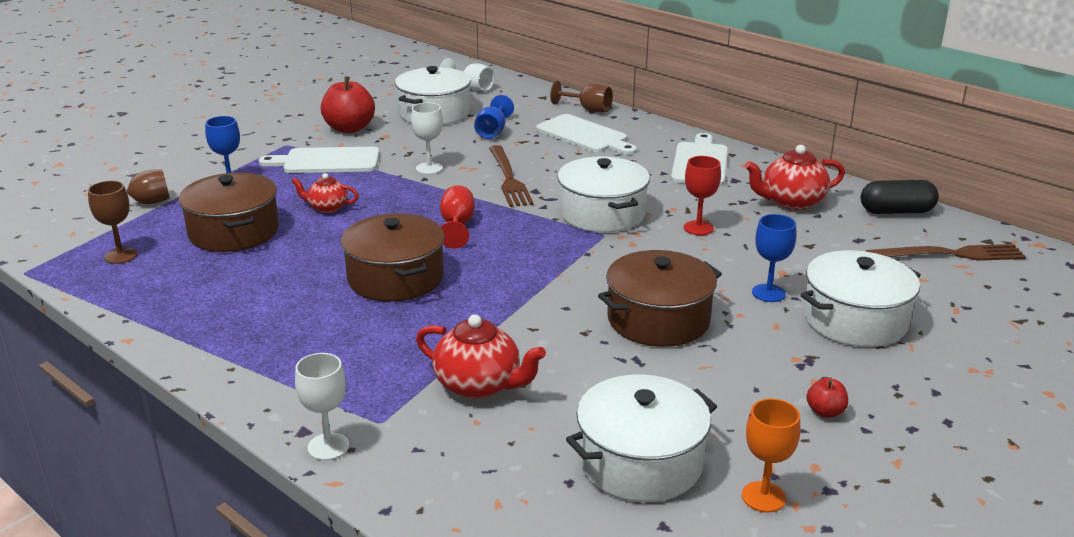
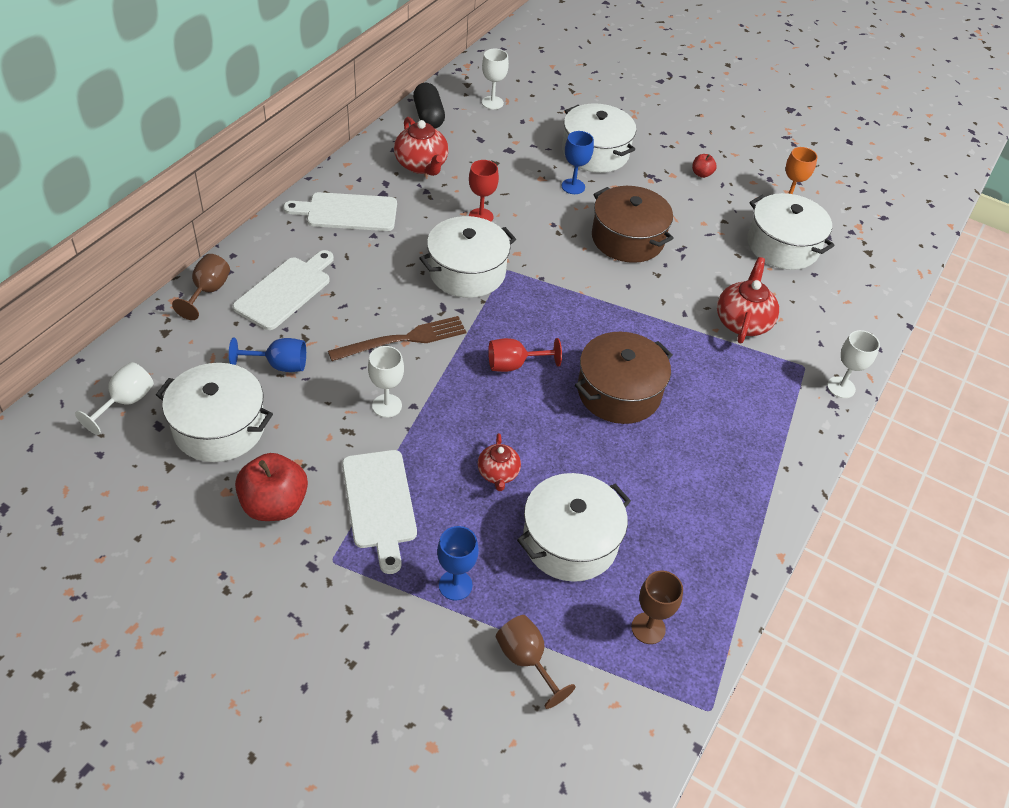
camera: 105 degrees left, 20 degrees up
brown pot [179,172,279,252] -> white pot [517,473,631,582]
brown fork [866,244,1026,261] -> white goblet [482,49,509,109]

